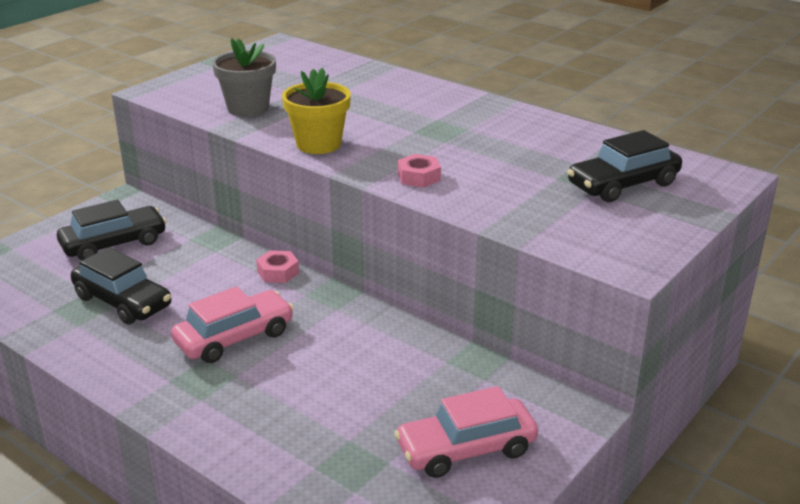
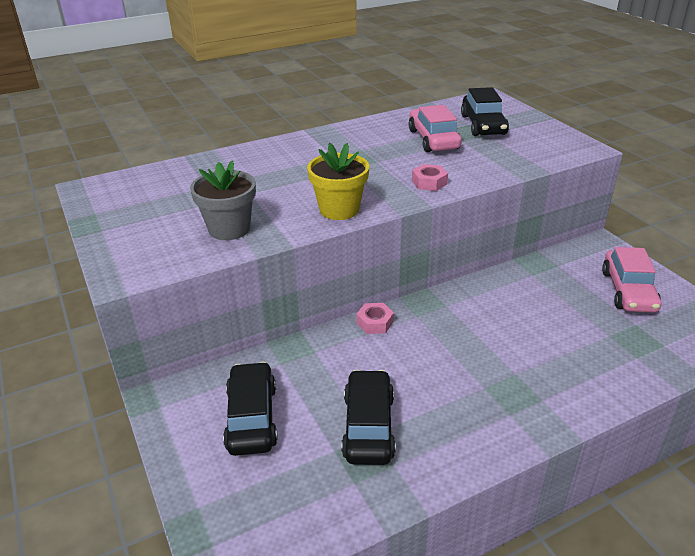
camera: 65 degrees left, 5 degrees up
black car [71,247,171,325] -> black car turned 60 degrees counterclockwise [341,370,396,465]
pink car [171,286,294,363] -> pink car moved to [409,105,462,152]

